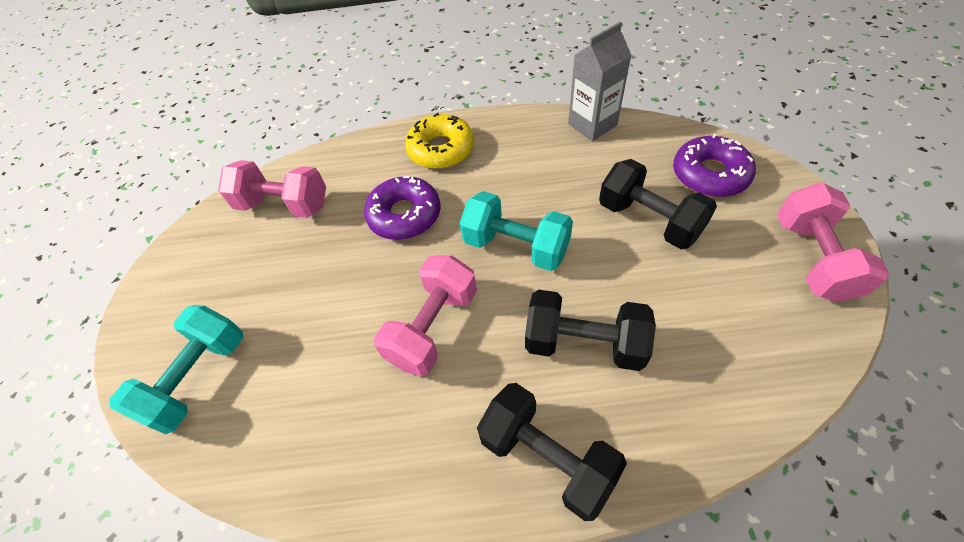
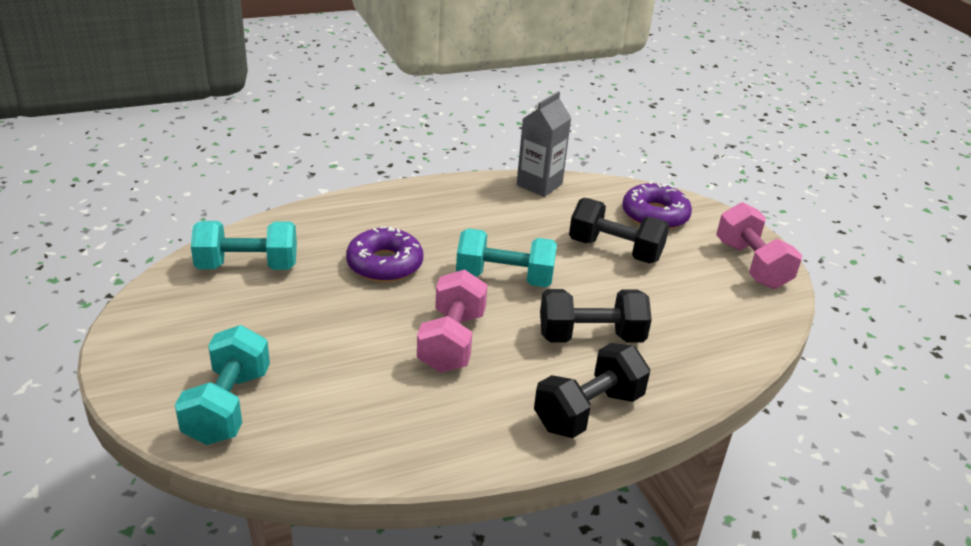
camera: 25 degrees left, 20 degrees down
pink dumbbell [218,160,326,218] -> turquoise dumbbell [191,221,297,270]
yellow donut [405,113,474,169] -> none
black dumbbell [477,383,627,521] -> black dumbbell turned 60 degrees counterclockwise [534,343,650,438]

